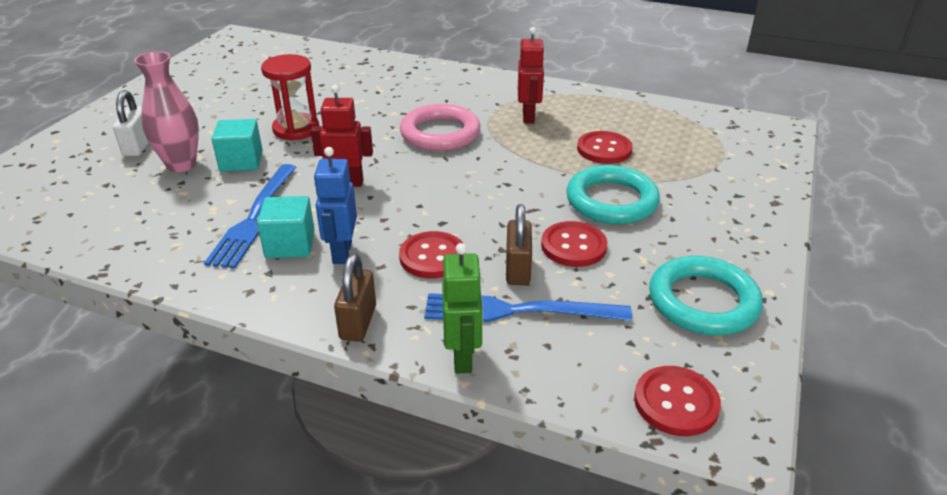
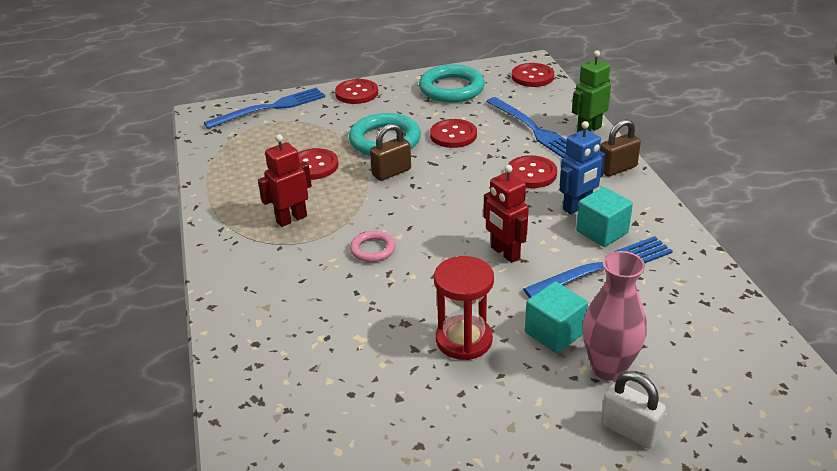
camera: 125 degrees left, 0 degrees up
white padlock [113,90,149,156] -> white padlock turned 75 degrees clockwise [601,371,666,449]
pink ring [400,104,480,151] -> pink ring [350,231,396,262], size x0.53
brown padlock [506,204,532,285] -> brown padlock moved to [370,123,411,181]
none -> blue fork [204,88,325,129]
none -> red button [335,79,378,104]

